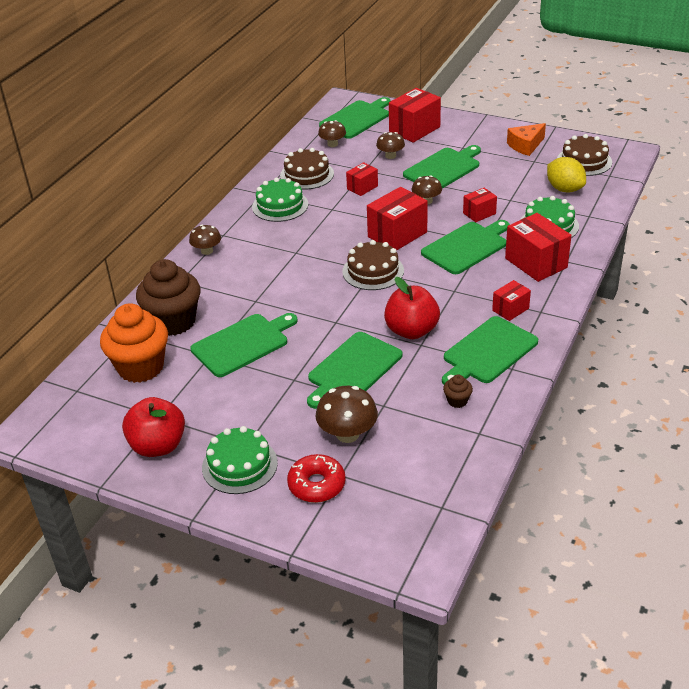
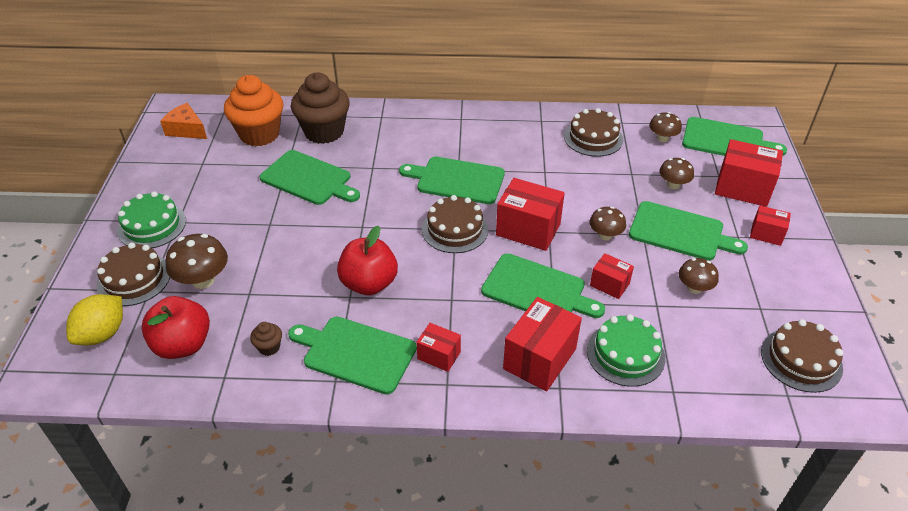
camera: 65 degrees right, 5 degrees up
red apple [122,397,185,457] -> red apple moved to [141,296,210,359]
brown mushroom [189,224,221,255] -> brown mushroom moved to [679,258,719,294]
green cake [252,177,308,222] -> none
red donut [287,454,346,503] -> brown cake [96,242,170,306]
green cutting board [307,332,402,409] -> green cutting board moved to [399,157,505,204]
red box [346,162,378,196] -> red box moved to [750,206,791,246]
orange cheese [507,123,546,156] -> orange cheese moved to [160,103,207,139]
yellow lemon [547,157,586,192] -> yellow lemon moved to [66,294,123,345]

